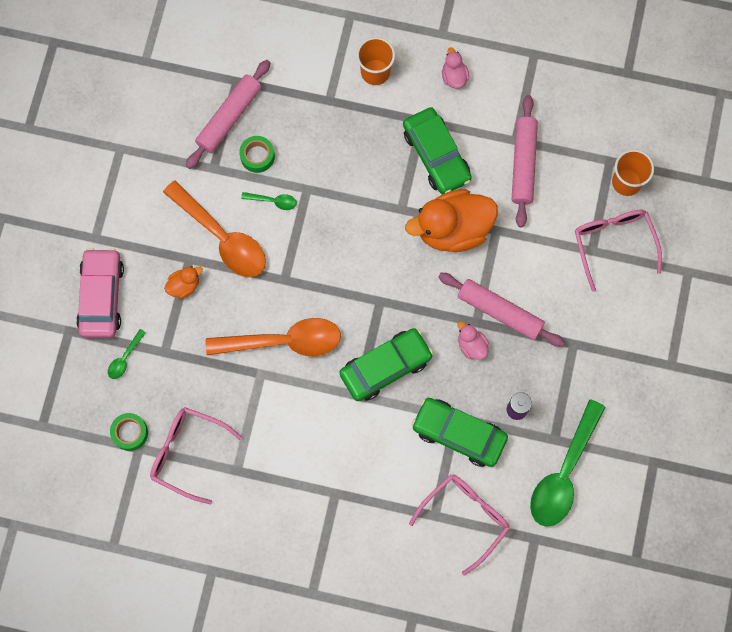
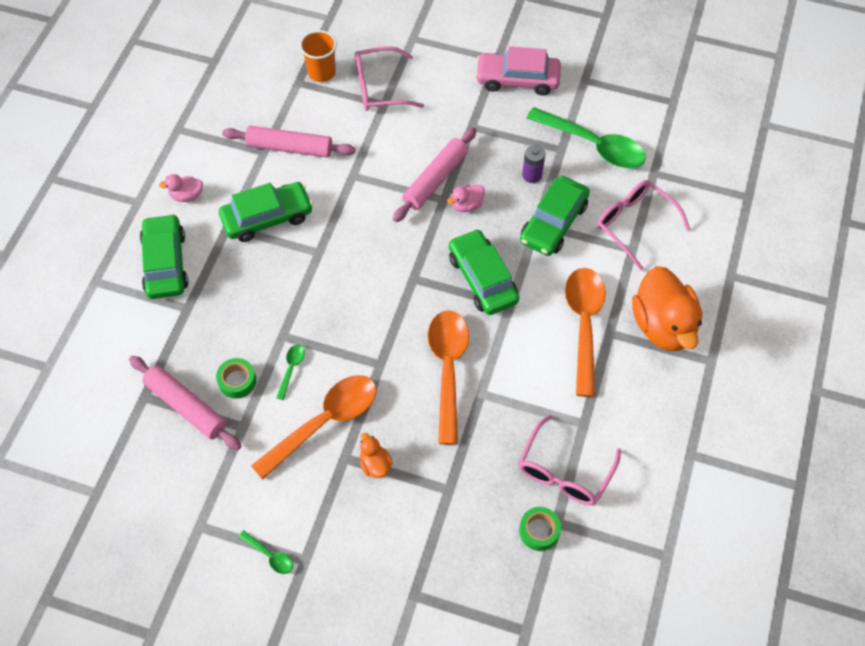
camera: 85 degrees left, 15 degrees down
pink car [76,248,124,338] -> pink car moved to [475,46,561,95]
green spoon [108,329,146,379] -> green spoon moved to [238,530,293,574]
orange cup [356,37,395,85] -> green car [140,214,188,299]
orange duck [405,189,498,252] -> orange duck moved to [632,266,703,351]
none -> orange spoon [565,268,606,397]

